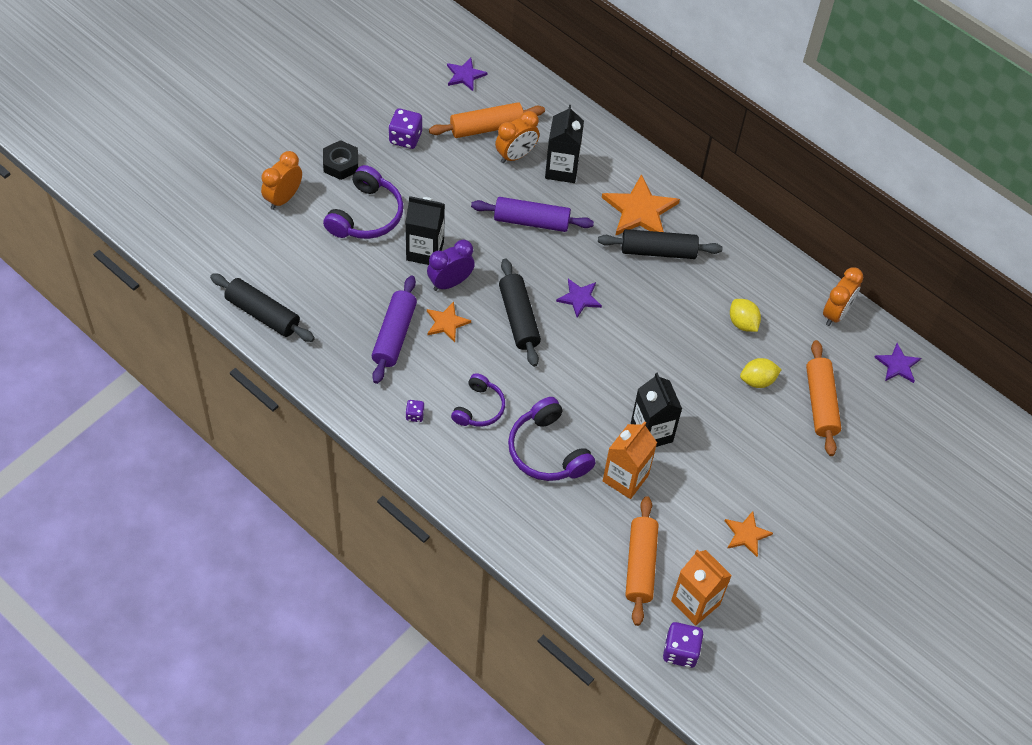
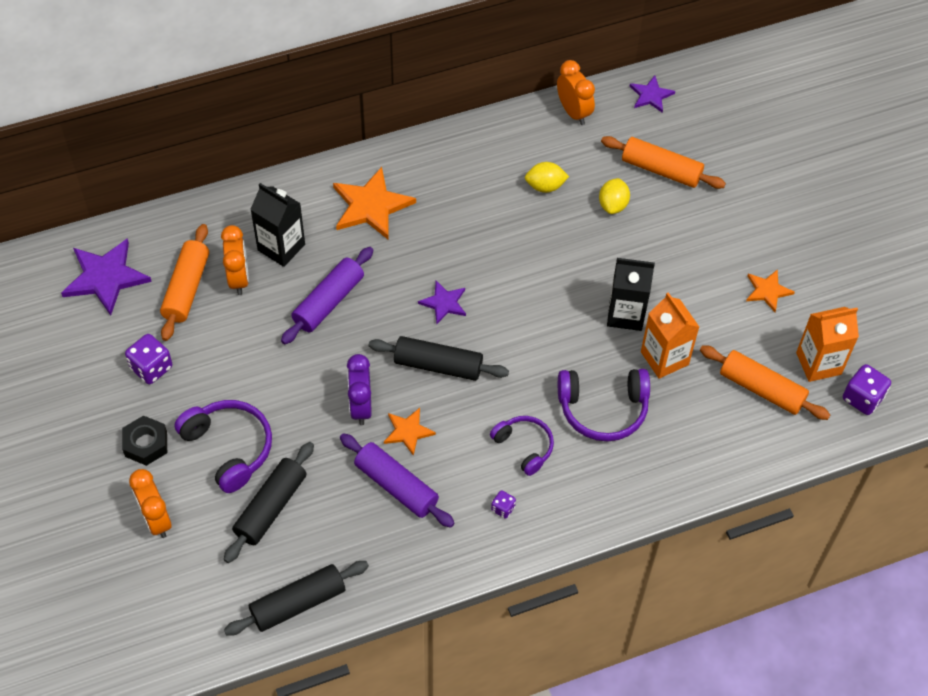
camera: 60 degrees left, 0 degrees up
black carton [405,196,445,265] -> none
purple star [447,58,487,91] -> purple star [61,238,152,316], size x1.77
black rolling pin [598,229,723,259] -> black rolling pin moved to [224,442,314,563]

